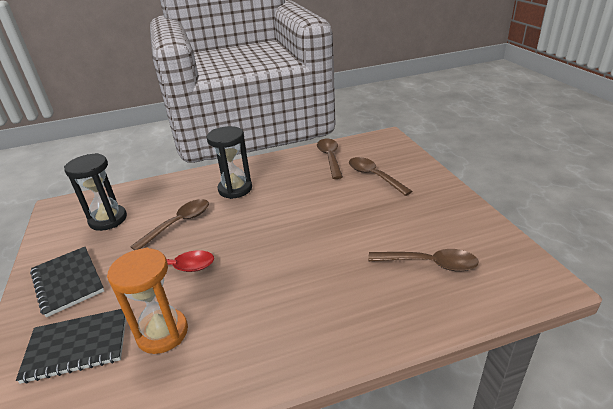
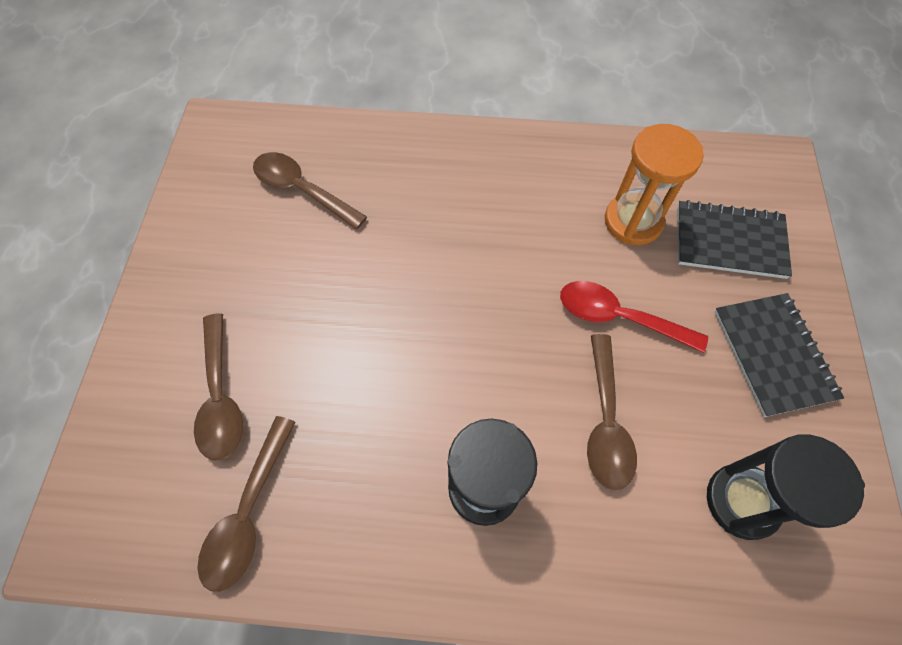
camera: 160 degrees left, 30 degrees up
brown spoon [130,199,209,250] -> brown spoon turned 60 degrees counterclockwise [587,334,637,490]

